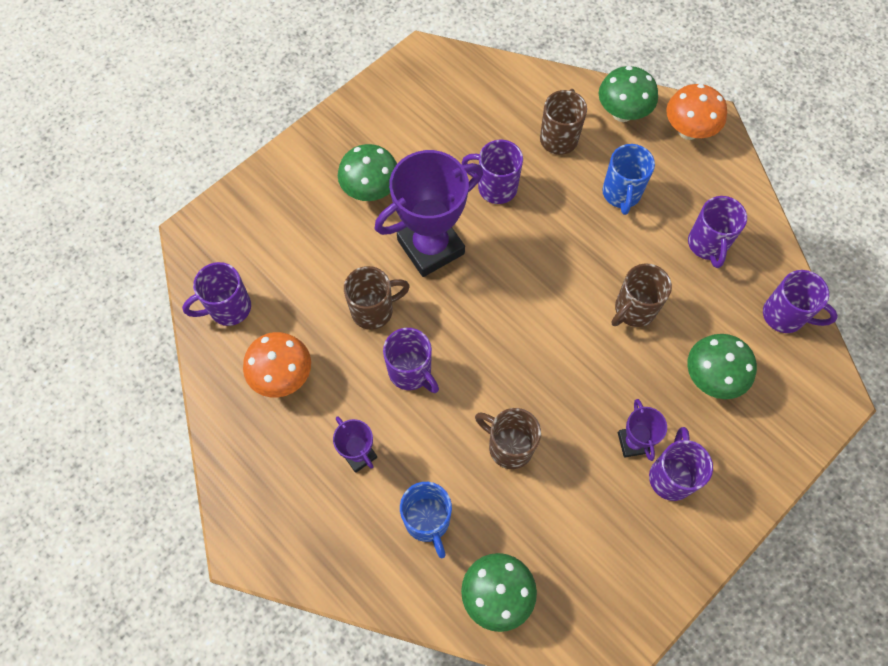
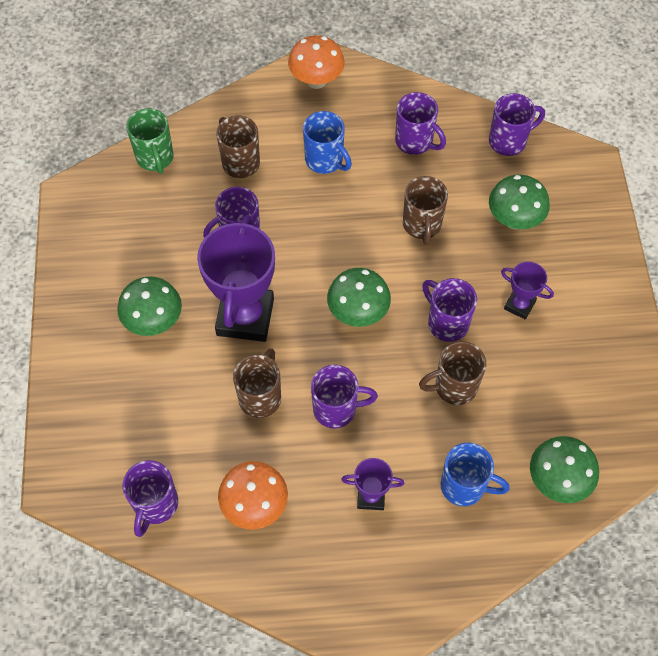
camera: 50 degrees left, 5 degrees down
green mushroom [599,66,658,122] -> green mushroom moved to [327,268,391,327]
purple mug [649,427,713,501] -> purple mug moved to [422,278,477,342]
none -> green mug [126,108,174,174]

